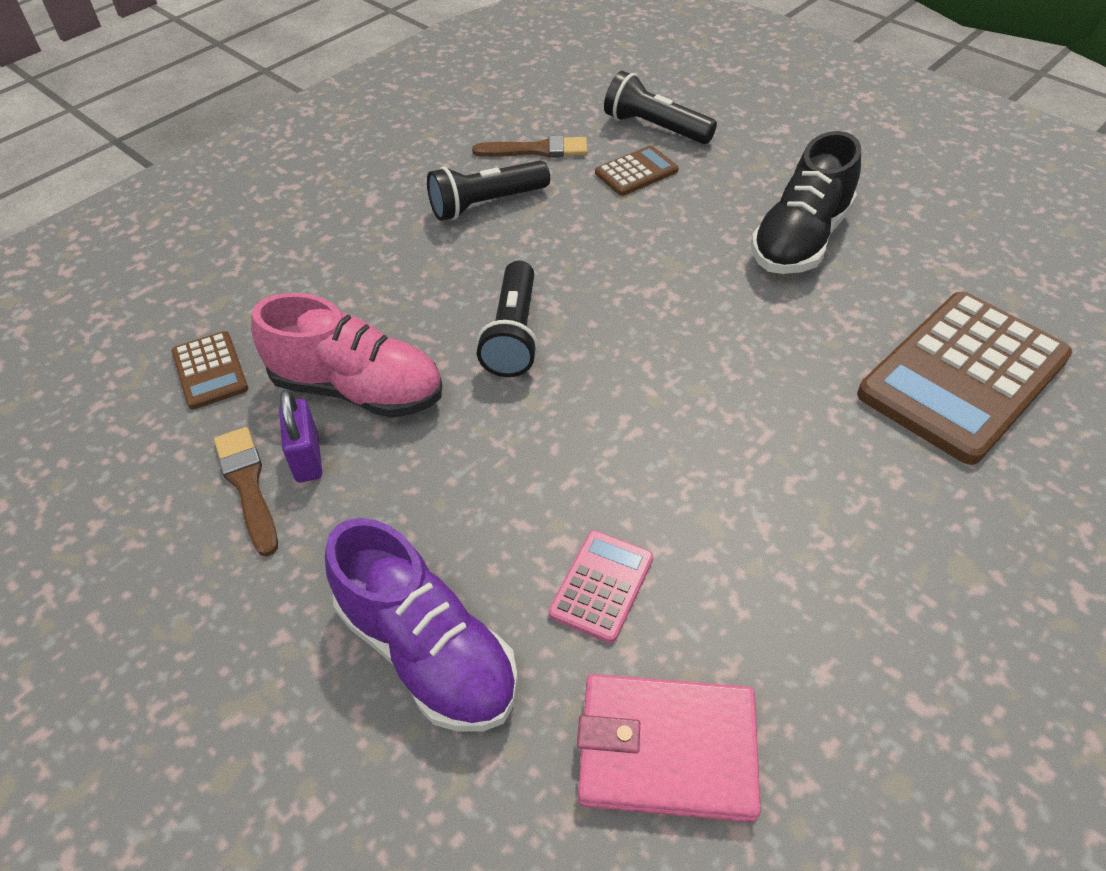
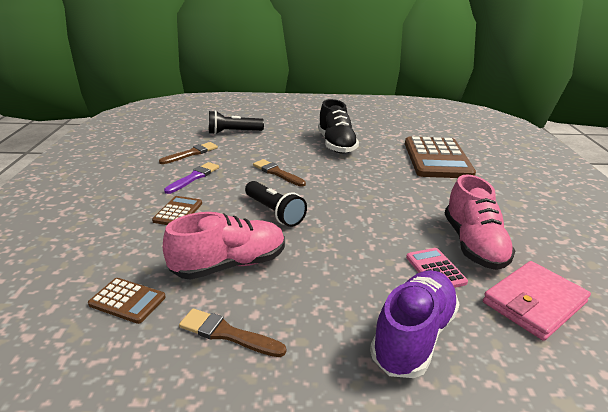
camera: 45 degrees left, 20 degrees down
purple padlock [279,389,322,482] -> none
purple shoe [325,518,518,732] -> purple shoe turned 60 degrees counterclockwise [370,270,460,378]
black flashlight [427,161,550,221] -> purple brush [164,162,219,194]
brown calculator [595,145,679,196] -> brown calculator moved to [152,196,202,225]
none -> brown brush [253,159,306,187]
none -> pink shoe [444,175,515,270]

